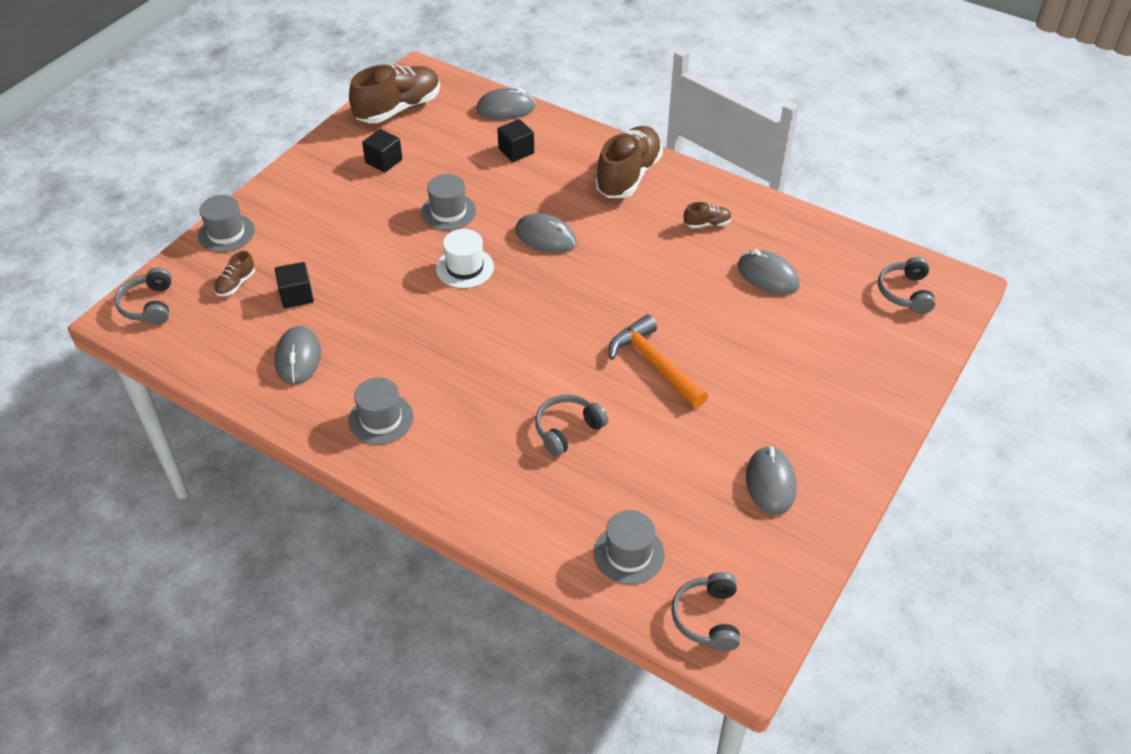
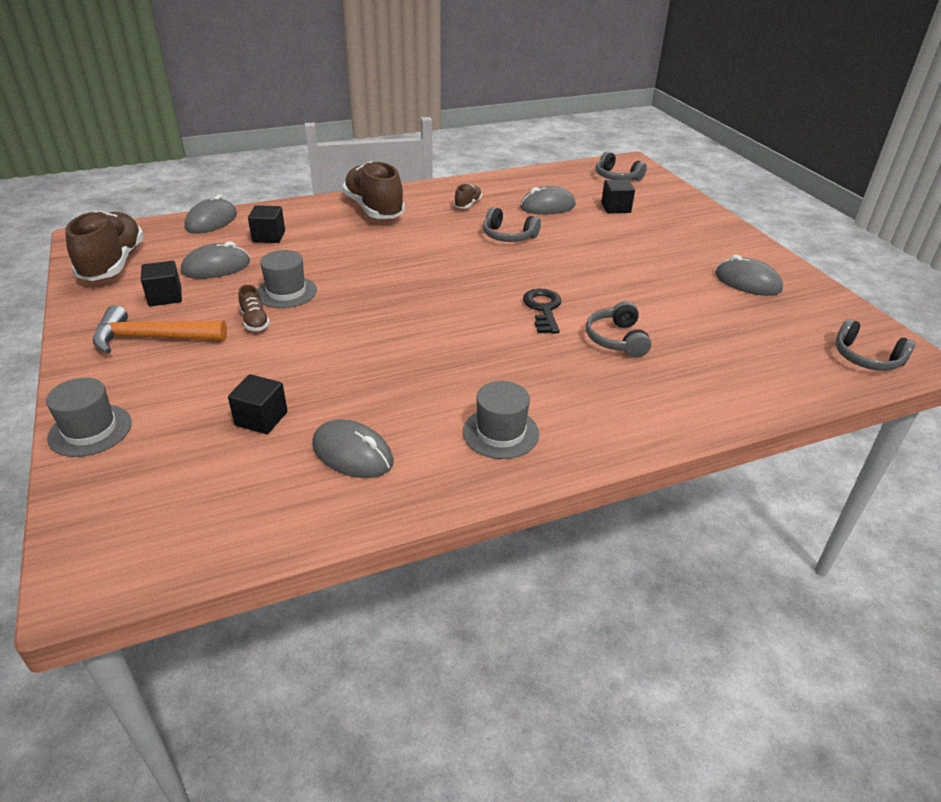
camera: 55 degrees left, 10 degrees down
grey headphones [115,267,172,325] -> grey headphones moved to [483,207,541,242]
brown shoe [214,251,255,296] -> brown shoe moved to [238,285,270,331]
white hat [436,229,494,288] -> none
grey mouse [515,213,577,253] -> grey mouse moved to [181,241,250,279]
grey hat [594,510,665,585] -> none
orange hammer [609,315,708,408] -> orange hammer moved to [93,305,227,354]
none -> black key [523,289,562,334]
none -> black cube [601,179,635,214]

